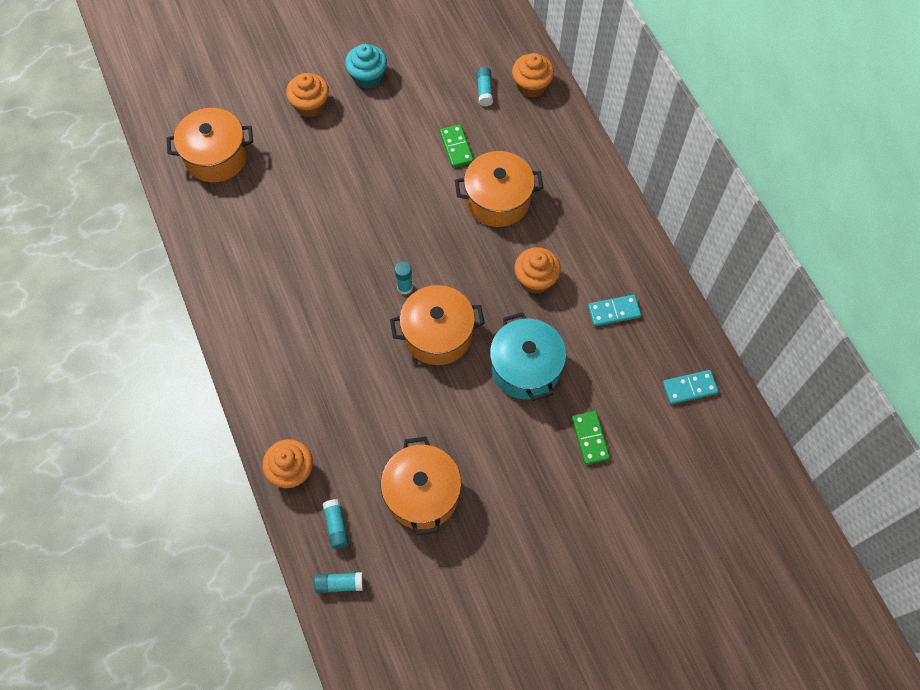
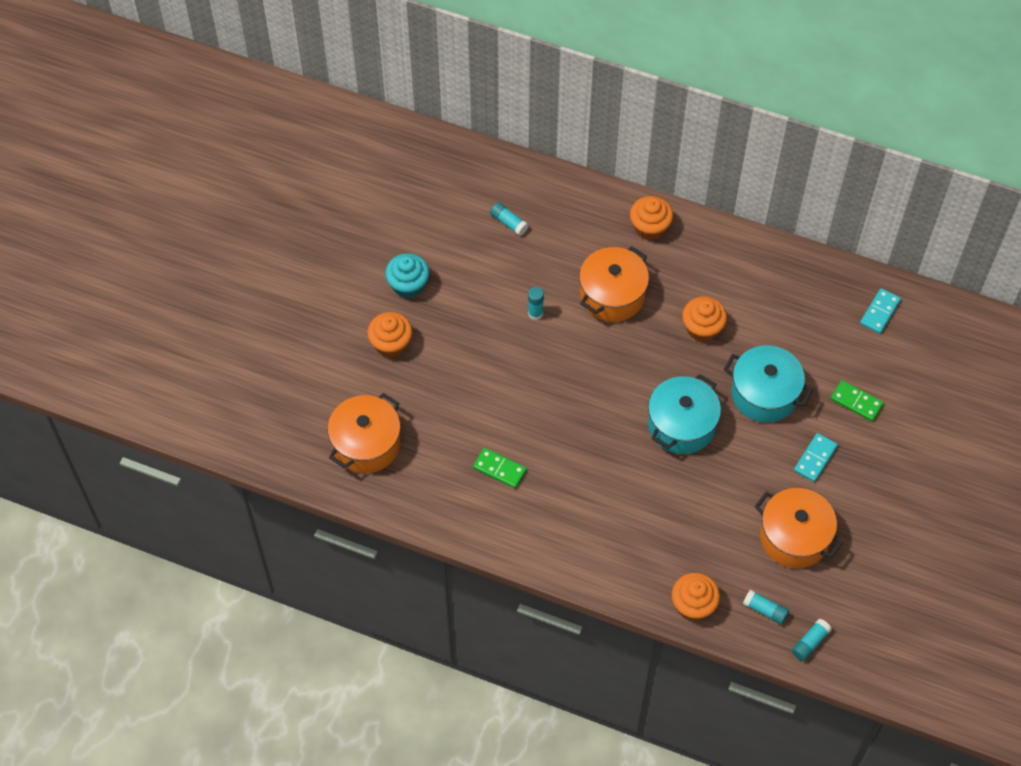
camera: 45 degrees left, 5 degrees down
orange pot [390,285,485,365] -> turquoise pot [648,374,721,454]
turquoise glue stick [394,261,413,295] -> turquoise glue stick moved to [528,287,544,320]
green domino [440,124,474,168] -> green domino moved to [473,448,527,488]
orange cupcake [512,53,554,98] -> orange cupcake moved to [630,196,673,240]
turquoise domino [588,295,641,326] -> turquoise domino moved to [794,433,838,482]

